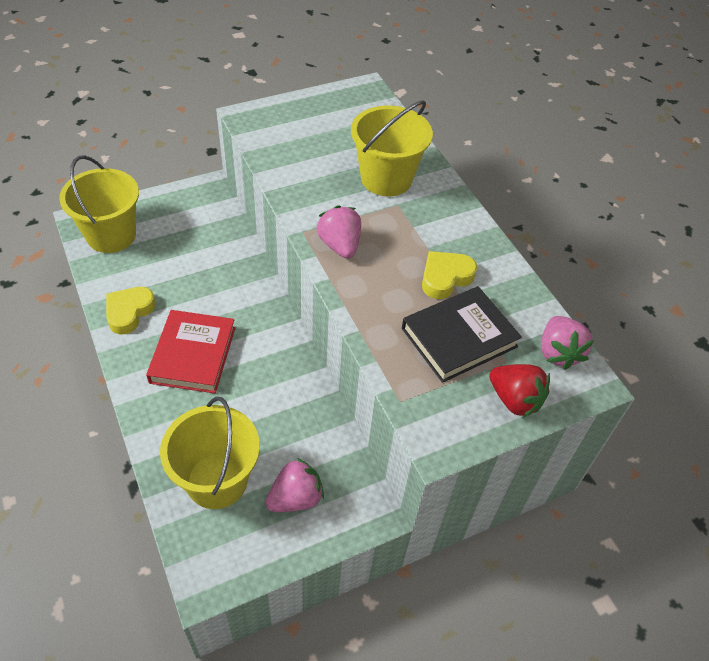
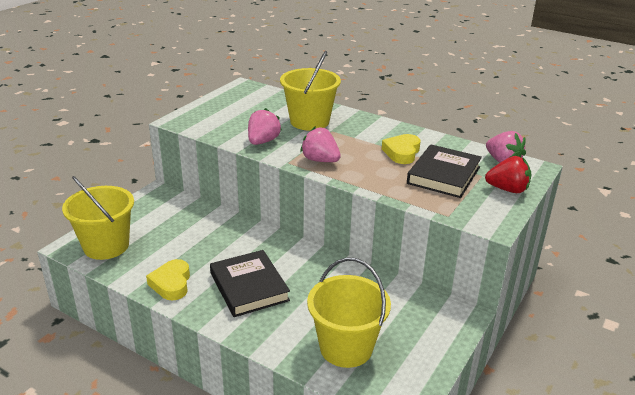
camera: 30 degrees left, 20 degrees down
red book [146,310,235,393] -> black book [210,250,290,317]
pink strawberry [266,458,324,512] -> pink strawberry moved to [248,108,282,145]

